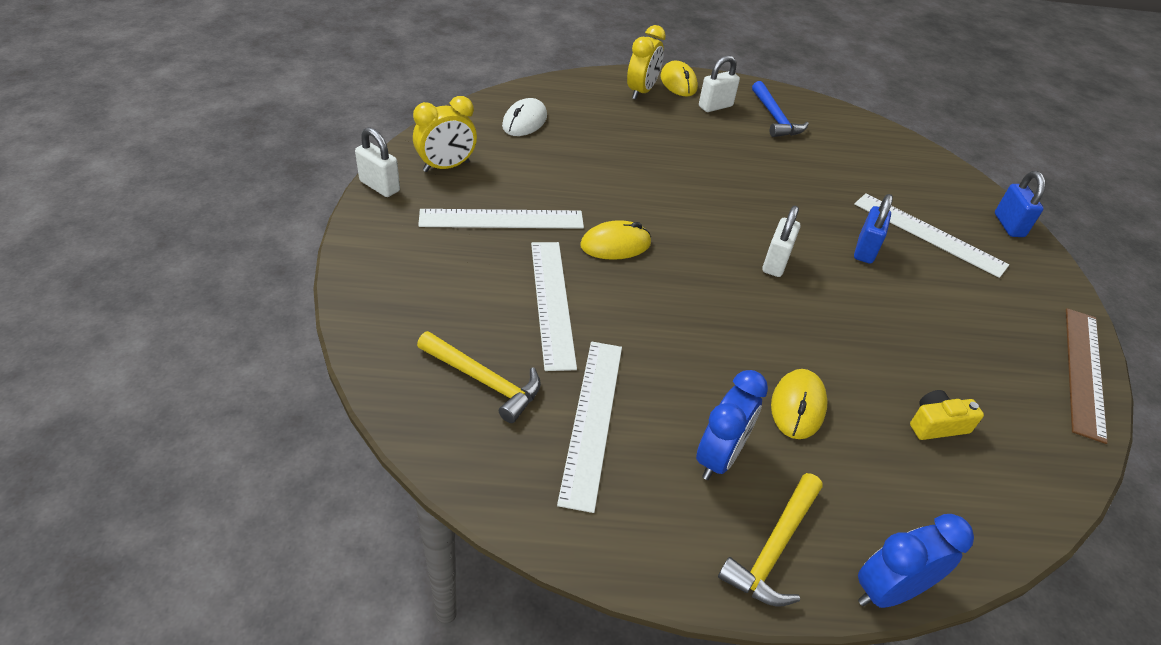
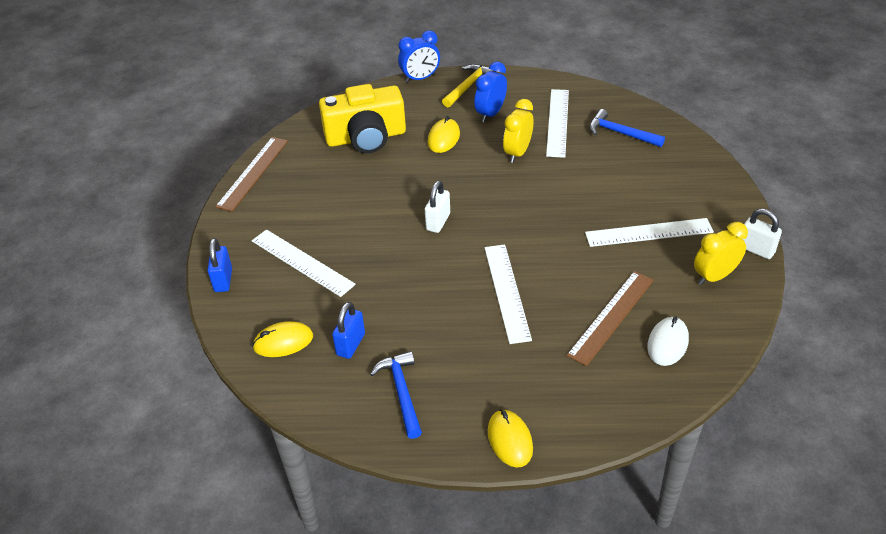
camera: 175 degrees left, 0 degrees up
yellow hammer [417,331,541,423] -> blue hammer [589,109,665,147]
white ruler [531,242,577,371] -> white ruler moved to [485,244,532,344]
yellow mouse [580,220,651,260] -> yellow mouse moved to [252,321,313,357]
yellow clock [627,25,666,100] -> yellow clock moved to [503,99,533,163]
white padlock [699,55,740,112] -> none
blue padlock [854,194,893,264] -> blue padlock moved to [332,302,365,359]
yellow camera [910,390,984,440] -> yellow camera [319,84,406,153], size x2.41
none -> brown ruler [566,271,654,366]

